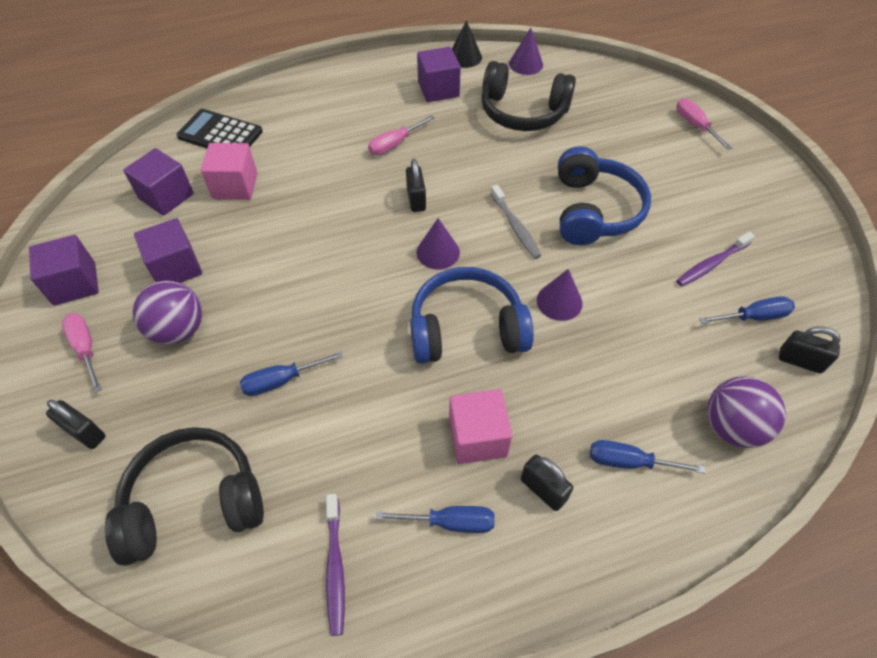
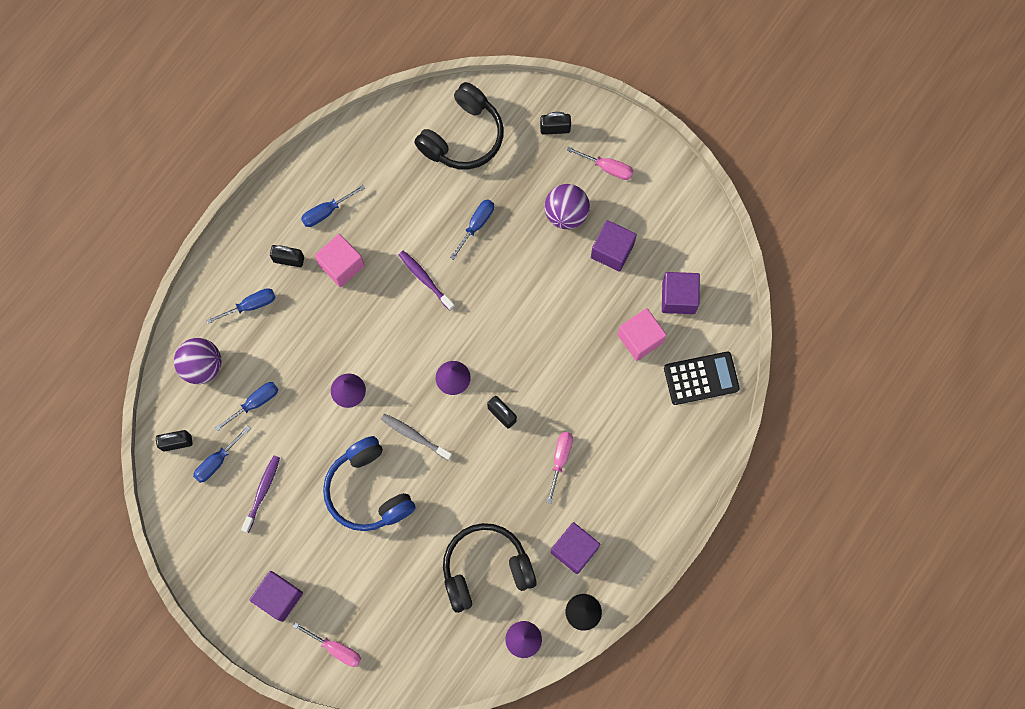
camera: 145 degrees right, 20 degrees up
purple cube [29,235,99,306] -> purple cube moved to [250,571,303,622]
purple toothbrush [326,494,345,636] -> purple toothbrush moved to [399,251,455,311]
blue headphones [410,267,534,364] -> none
none -> blue screwdriver [215,382,278,431]

